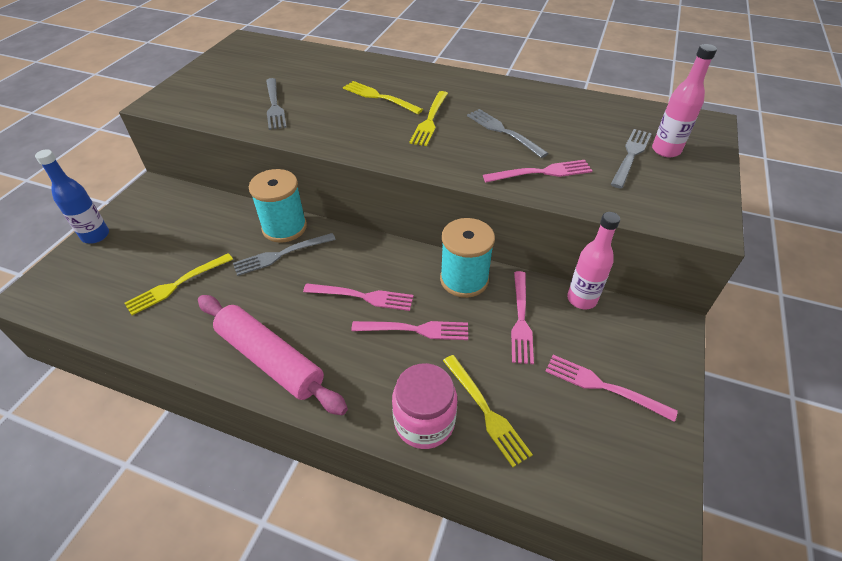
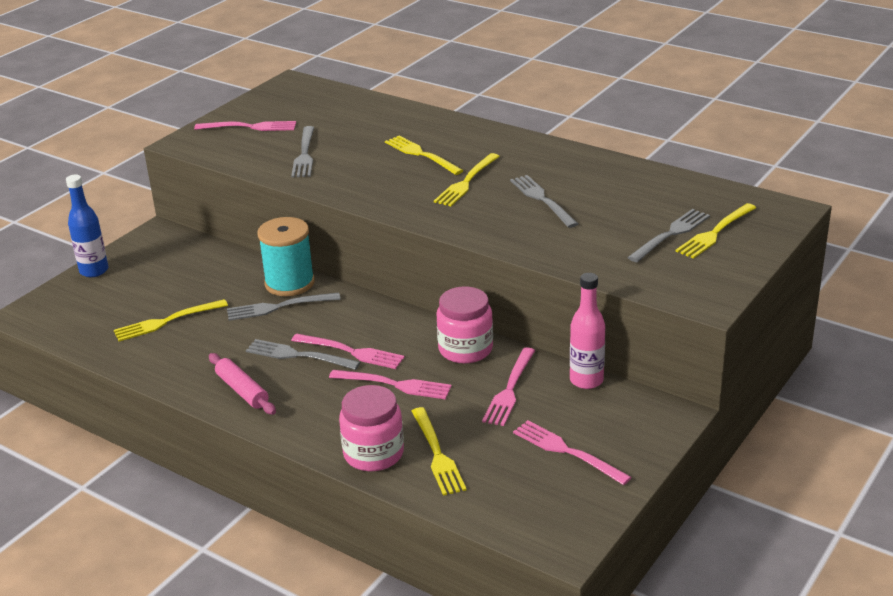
camera: 15 degrees right, 15 degrees down
pink rolling pin [198,295,348,415] -> pink rolling pin [209,353,276,415], size x0.58
turquoise spool [440,218,495,298] -> pink jar [436,287,493,364]
pink fork [483,160,593,183] -> pink fork moved to [194,121,296,131]
pink bottle [652,44,717,157] -> yellow fork [675,203,756,259]
none -> grey fork [246,339,360,370]

